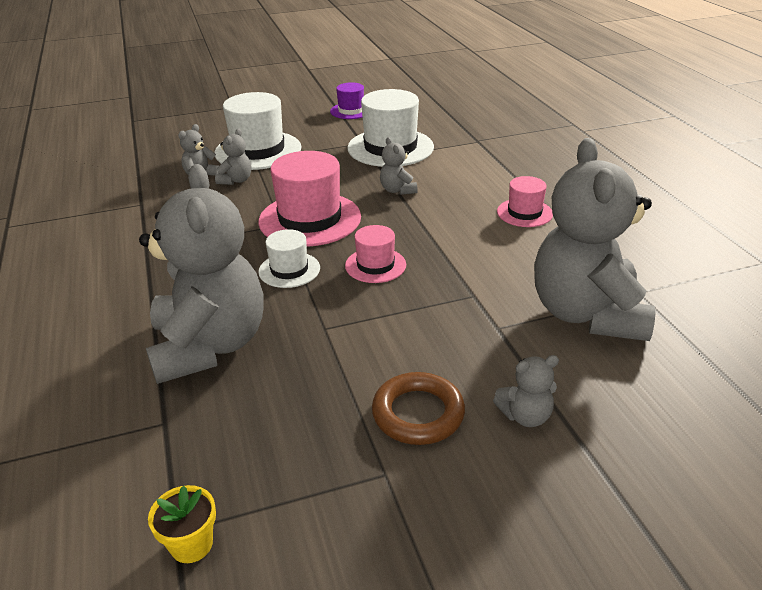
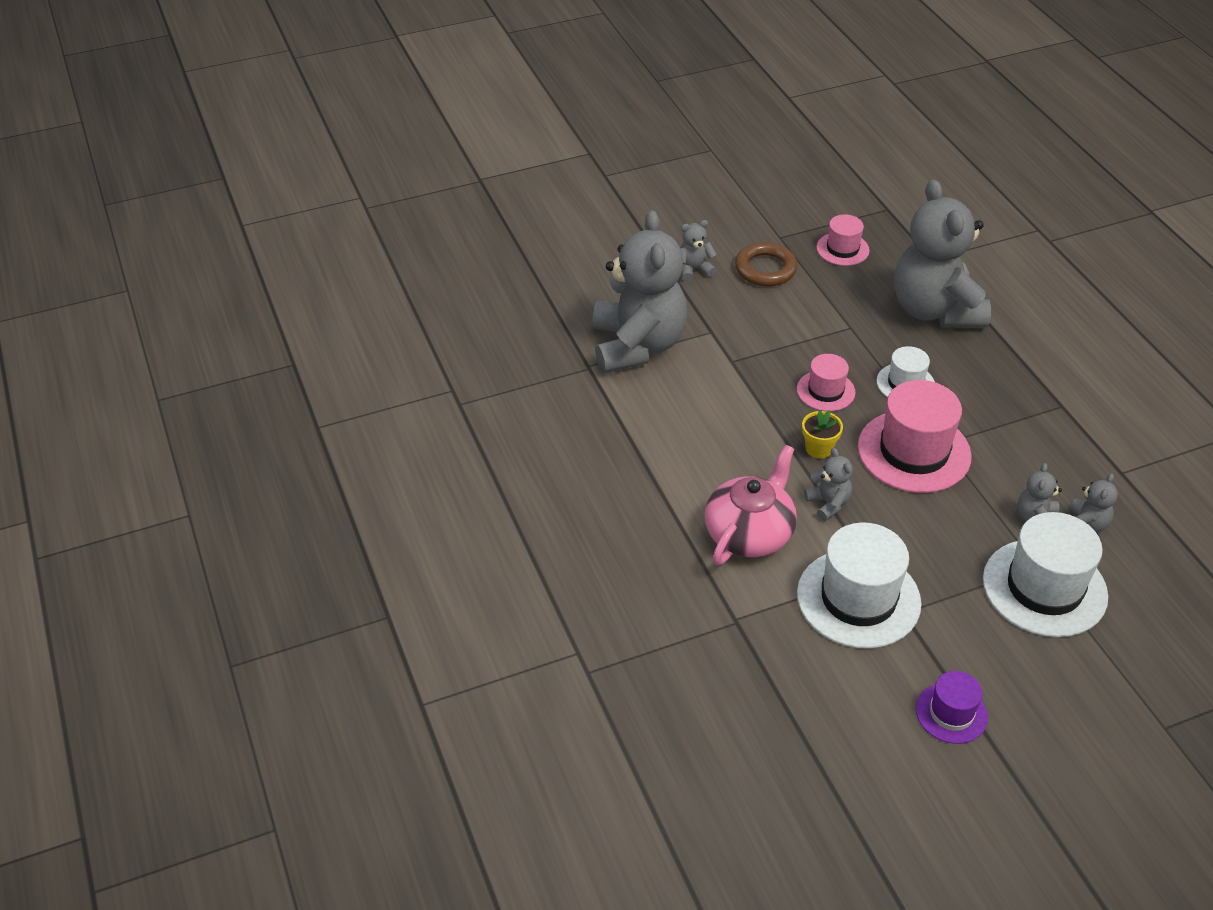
camera: 175 degrees right, 10 degrees up
yellow flower pot [148,485,216,563] -> yellow flower pot moved to [802,410,843,459]
pink hat [497,176,553,227] -> pink hat moved to [817,214,870,266]
none -> pink teapot [705,445,797,565]

